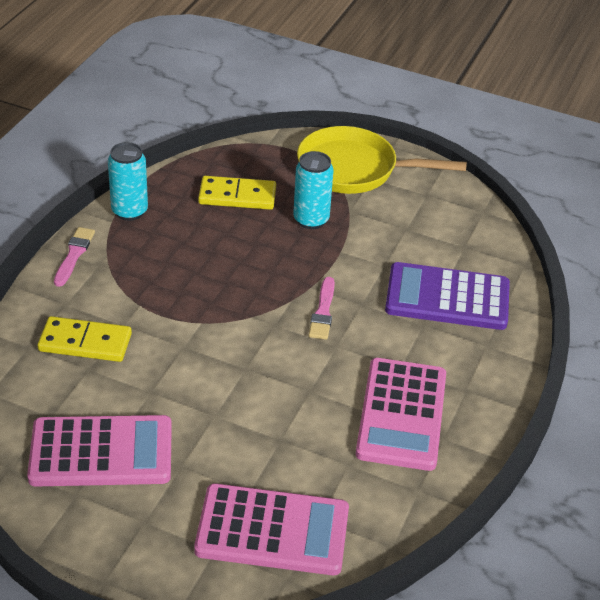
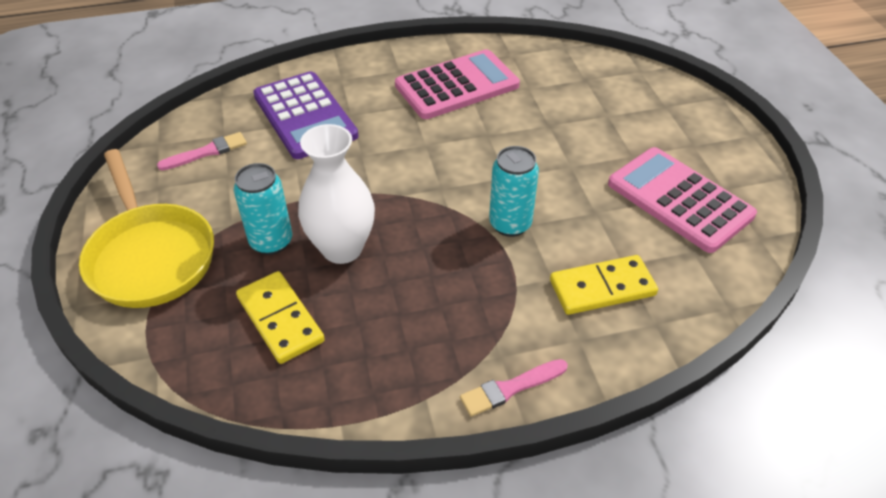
camera: 125 degrees left, 5 degrees up
yellow domino [38,316,132,362] -> yellow domino turned 75 degrees counterclockwise [550,255,658,315]
turquoise can [108,142,148,221] -> turquoise can moved to [489,146,539,237]
pink calculator [194,483,349,575] -> none
pink brush [309,277,335,340] -> pink brush moved to [157,132,247,170]
none -> white vase [298,124,375,264]

